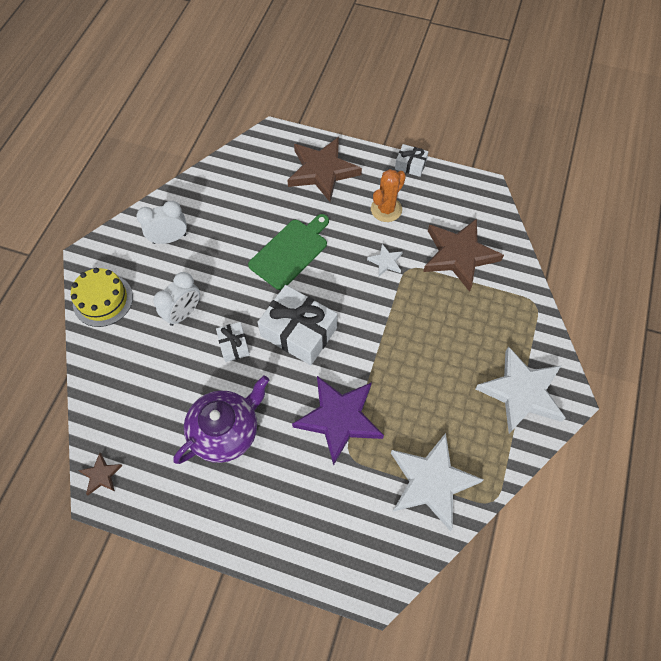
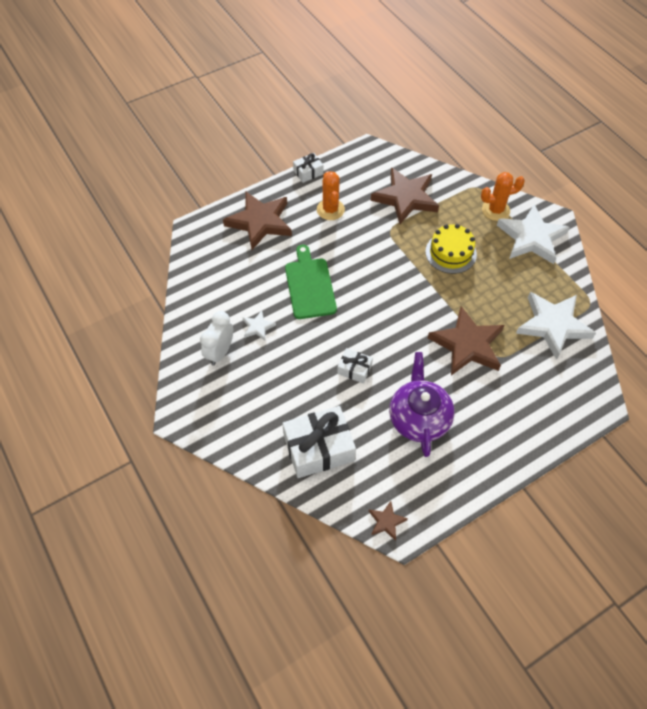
camera: 50 degrees left, 5 degrees down
yellow cake [71,268,133,327] -> yellow cake moved to [425,224,477,274]
white clock [153,272,200,326] -> none
white gift [257,285,337,365] -> white gift moved to [282,406,356,478]
purple star [292,376,384,466] -> brown star [428,306,504,375]
white star [367,244,403,276] -> white star moved to [242,311,276,341]
none -> orange cactus [481,172,525,221]

